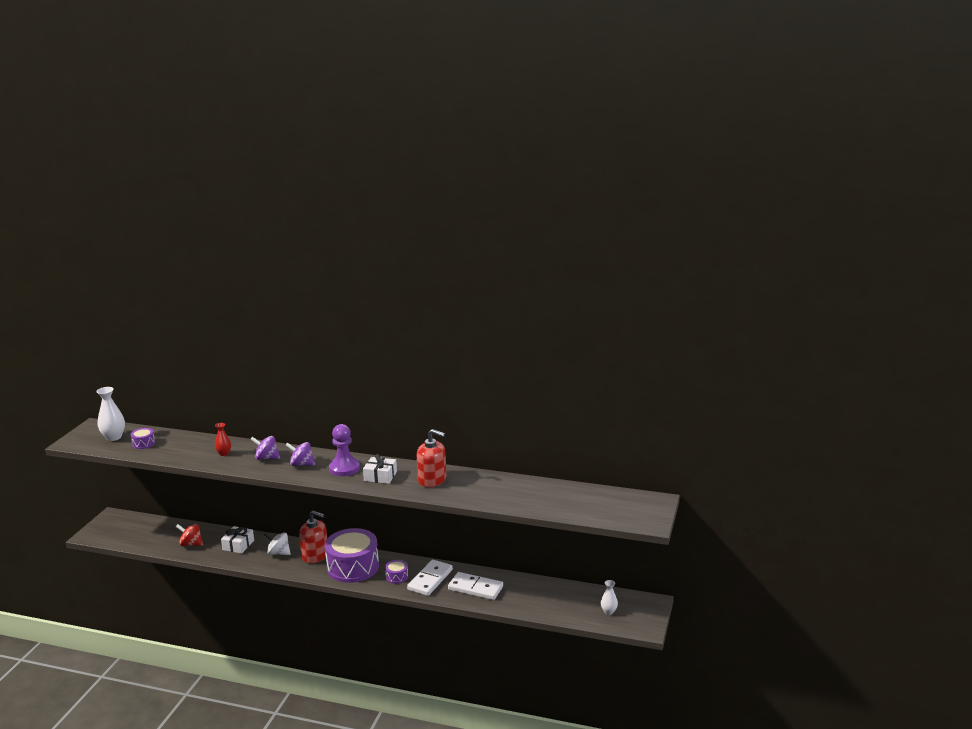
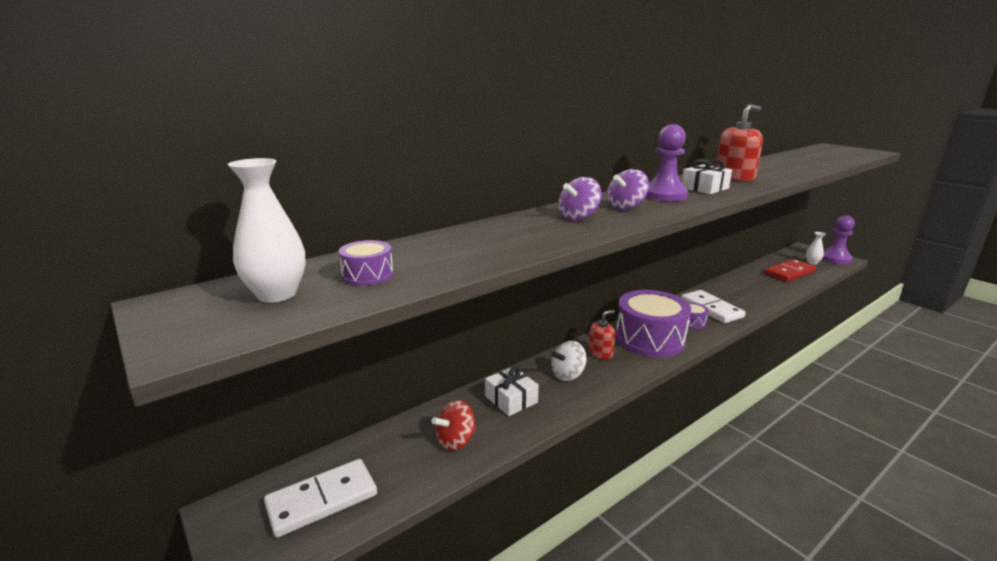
camera: 55 degrees left, 0 degrees up
red vase [215,423,231,456] -> none
red soap dispenser [299,510,327,563] -> red soap dispenser [588,310,615,359], size x0.63
white domino [448,572,503,600] -> white domino moved to [264,459,377,538]
none -> red domino [765,259,816,282]
none -> purple pawn [822,215,855,264]

